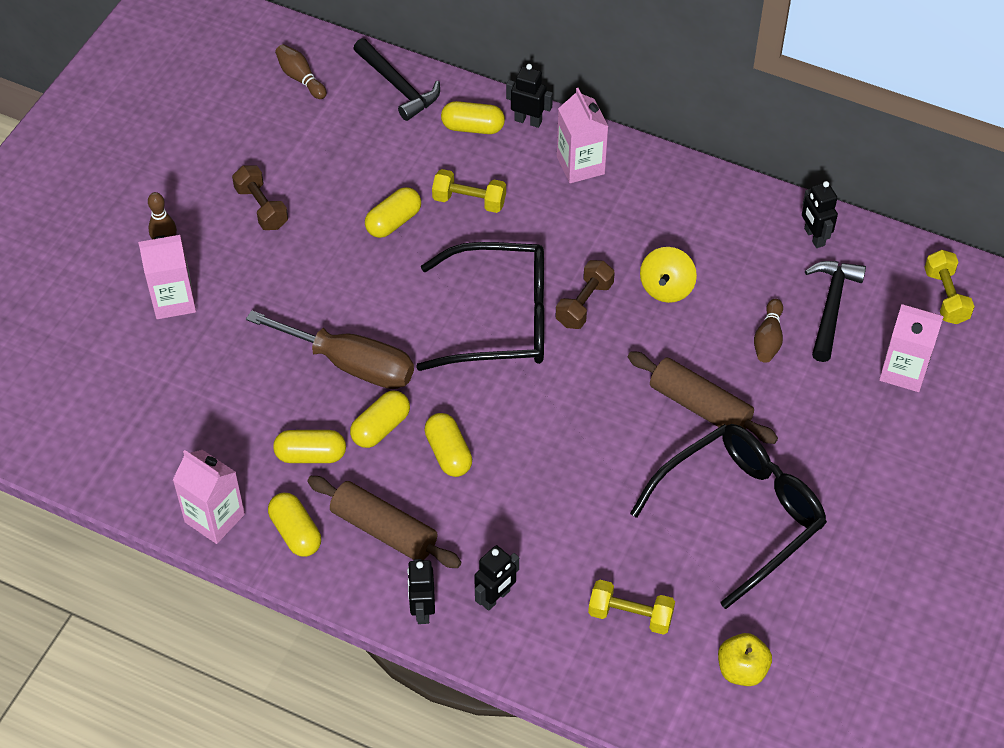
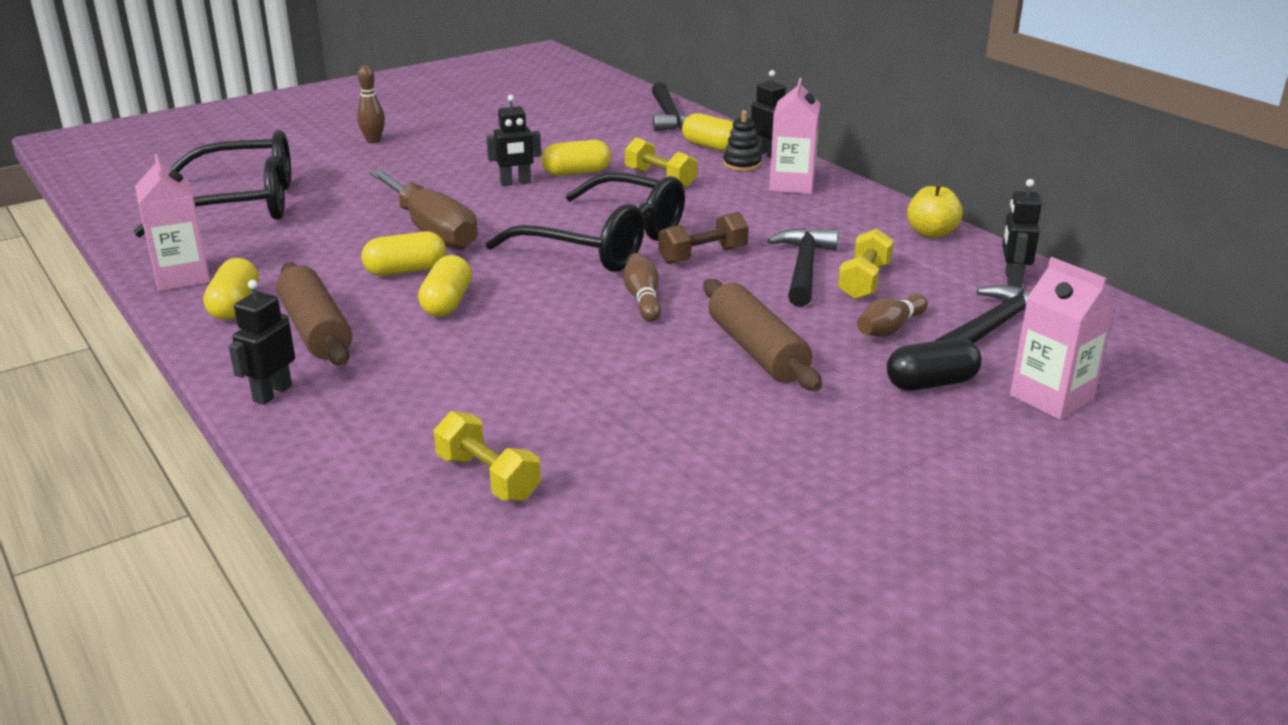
camera: 30 degrees right, 25 degrees down
pink carton [138,235,196,319] -> none
brown dumbbell [232,165,288,230] -> none
yellow capsule [273,430,346,463] -> none
brown bowling pin [275,44,327,99] -> brown bowling pin moved to [623,253,661,322]
black robot [474,545,519,611] -> black robot moved to [486,95,541,186]
black glasses [630,424,827,609] -> black glasses moved to [134,130,291,237]
yellow spinning top [640,247,697,303] -> black hammer [767,228,839,307]
yellow apple [718,633,772,686] -> yellow apple moved to [907,183,963,238]
yellow dumbbell [924,250,975,324] -> yellow dumbbell moved to [838,229,894,300]
none -> black stacking toy [723,110,762,171]
none -> black capsule [887,338,982,391]

